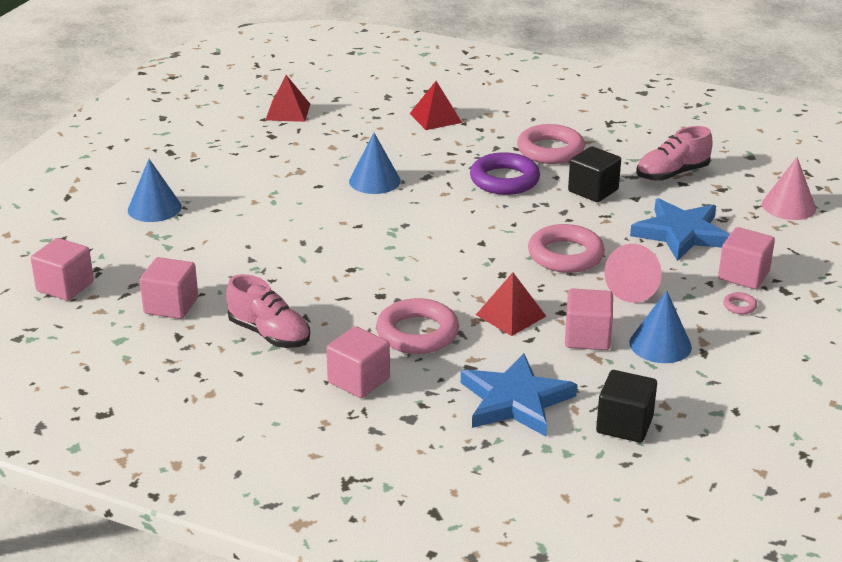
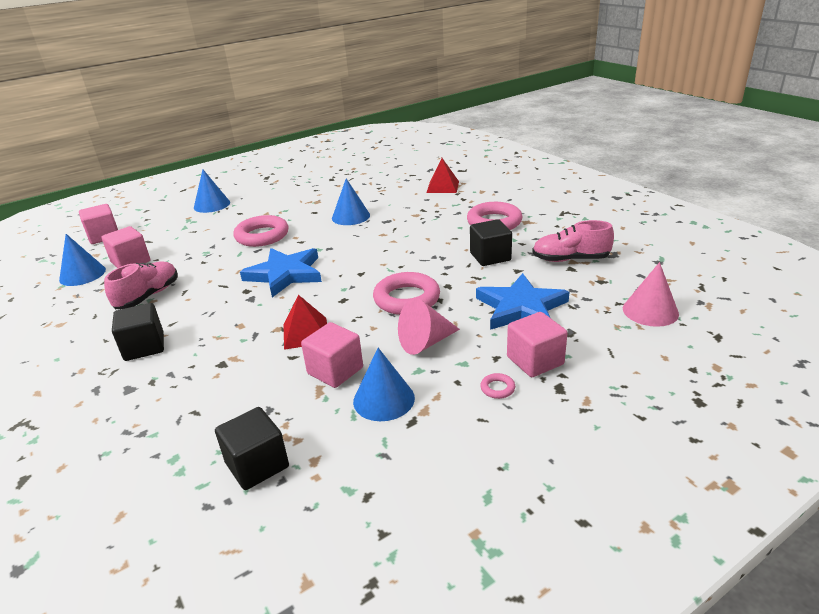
camera: 35 degrees right, 0 degrees up
pink shoe [226,274,310,348] -> pink shoe turned 135 degrees counterclockwise [104,261,178,309]
red pyramid [266,75,310,122] -> none
pink cube [326,326,390,398] -> black cube [112,303,164,361]
pink ring [376,298,459,354] -> pink ring moved to [233,215,289,247]
blue star [461,353,577,436] -> blue star moved to [240,248,322,297]
purple ring [470,152,540,195] -> none
none -> blue cone [59,234,106,286]

